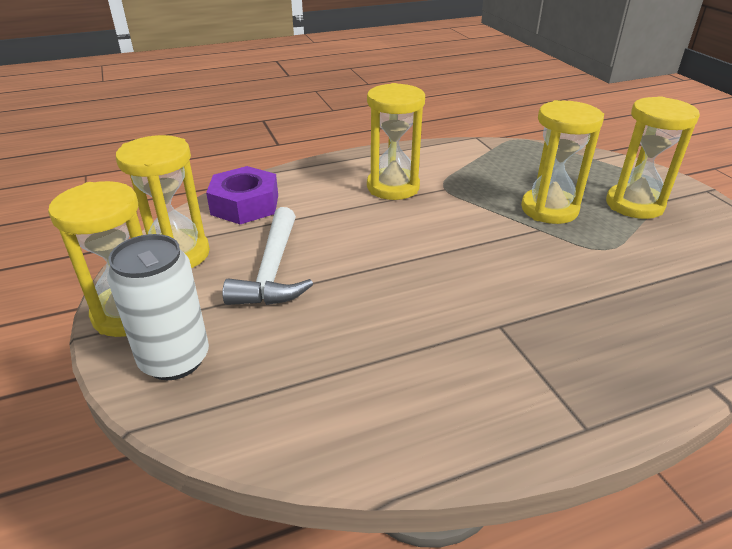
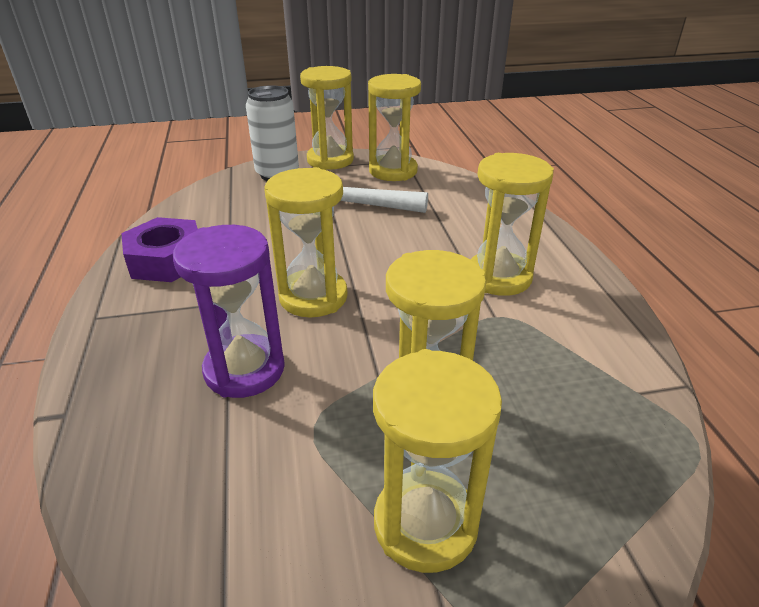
camera: 100 degrees right, 0 degrees up
purple nut [206,166,278,224] -> purple nut moved to [121,217,198,282]
none -> purple hourglass [173,225,285,398]
none -> yellow hourglass [265,167,348,317]

